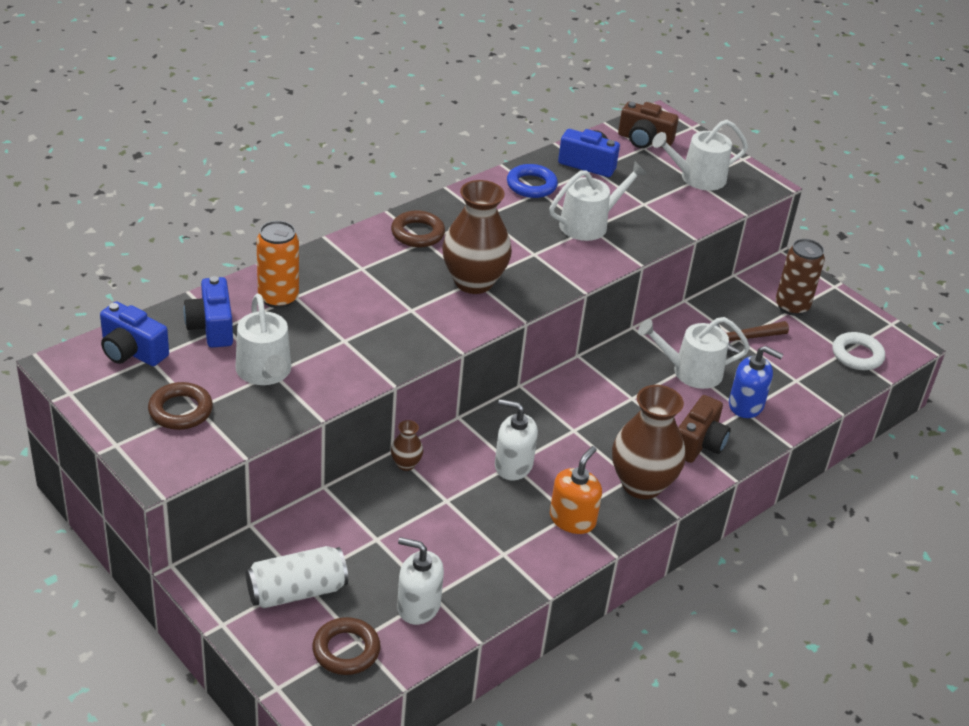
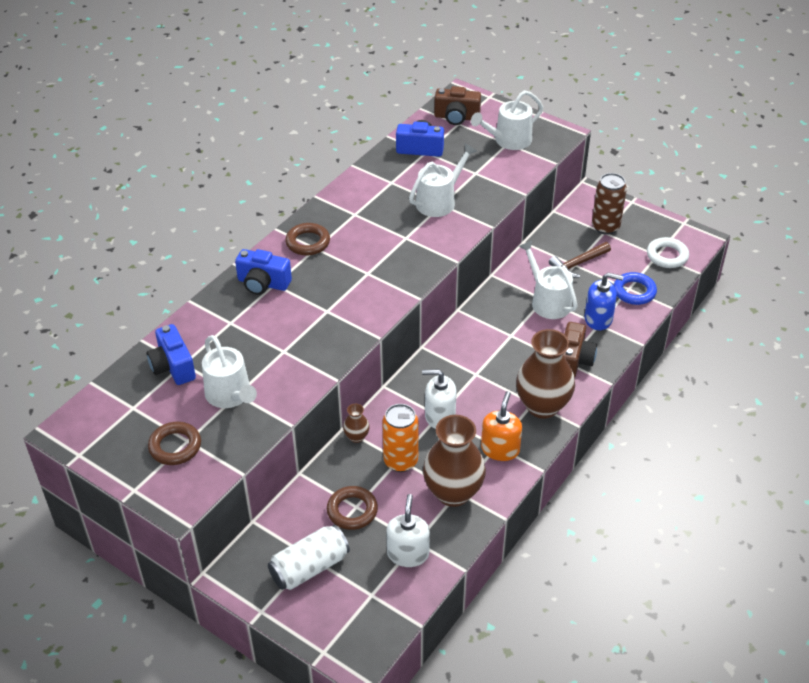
camera: 10 degrees left, 5 degrees up
blue camera [100,301,169,366] -> blue camera moved to [235,249,292,295]
orange can [257,221,299,308] -> orange can moved to [382,404,419,472]
brown ring [312,617,381,675] -> brown ring moved to [327,486,378,530]
white soap dispenser [397,537,444,625] -> white soap dispenser turned 90 degrees clockwise [386,494,430,567]
brown vase [442,180,512,294] -> brown vase moved to [423,415,486,507]
blue ring [507,164,558,198] -> blue ring moved to [614,272,657,305]
white watering can [638,317,750,389] -> white watering can turned 75 degrees clockwise [519,241,578,319]

